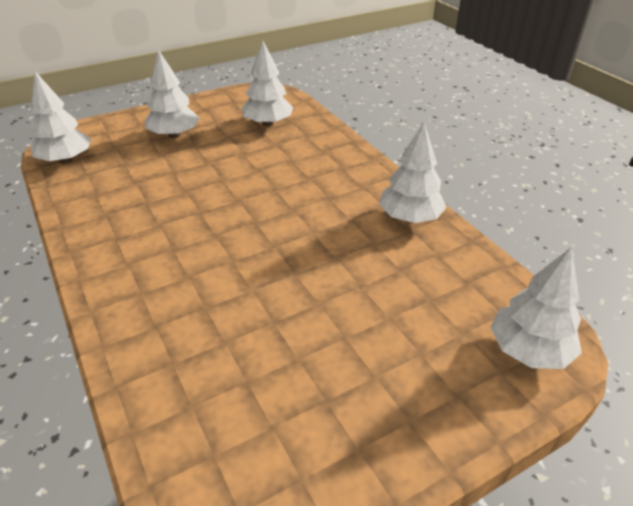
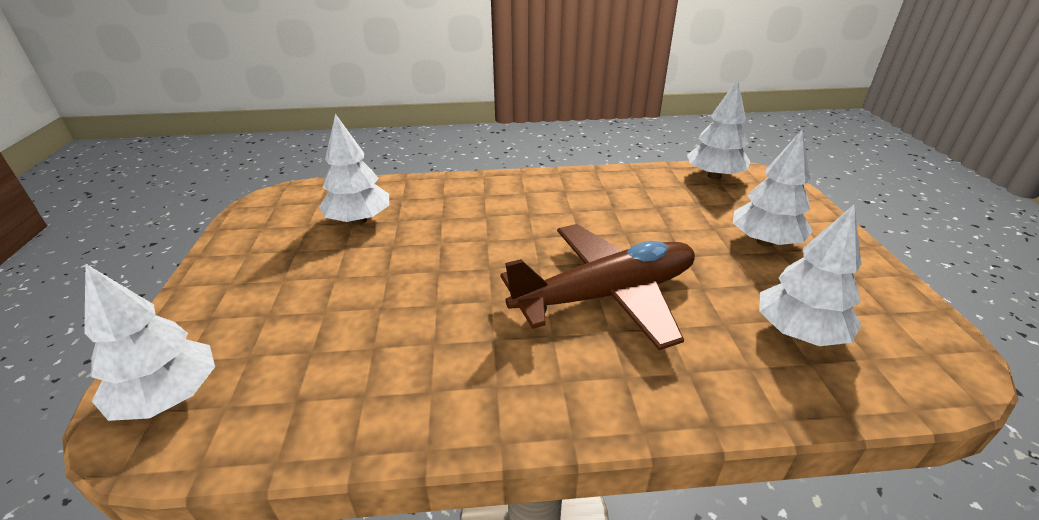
camera: 115 degrees right, 5 degrees down
white tree [379,122,447,223] -> white tree moved to [319,114,389,225]
none -> brown plane [500,224,695,350]

